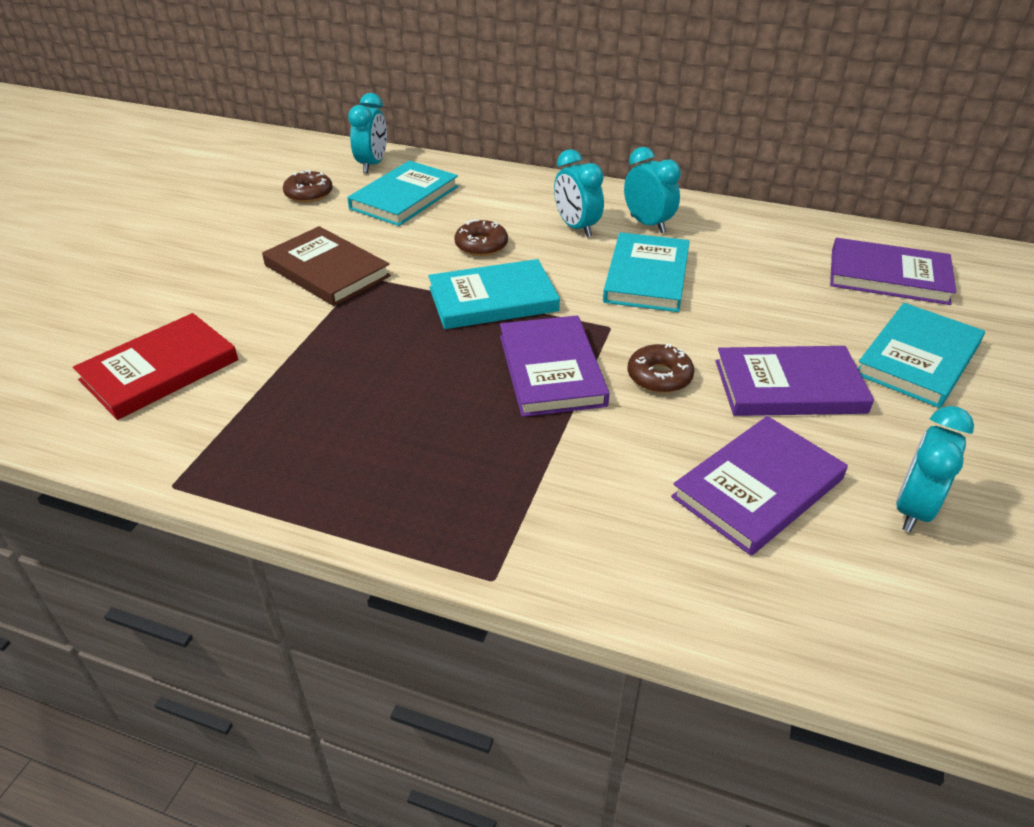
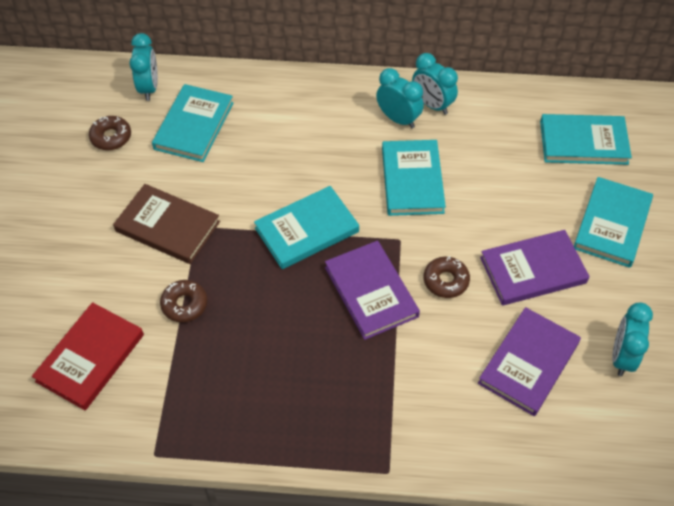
camera: 15 degrees left, 15 degrees up
brown donut [455,219,508,256] -> brown donut moved to [160,280,208,322]
turquoise clock [554,149,604,237] -> turquoise clock moved to [412,53,458,115]
purple book [830,238,956,305] -> turquoise book [540,114,632,165]

